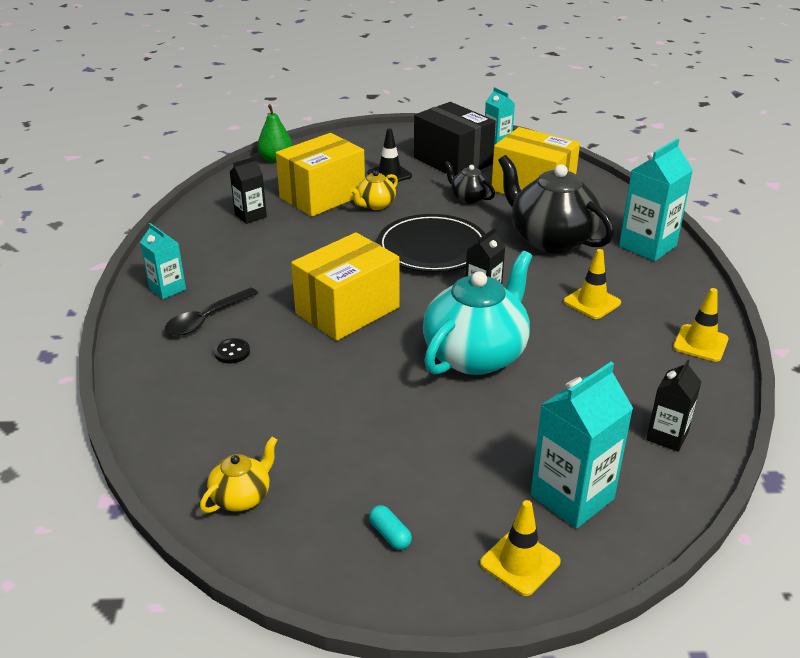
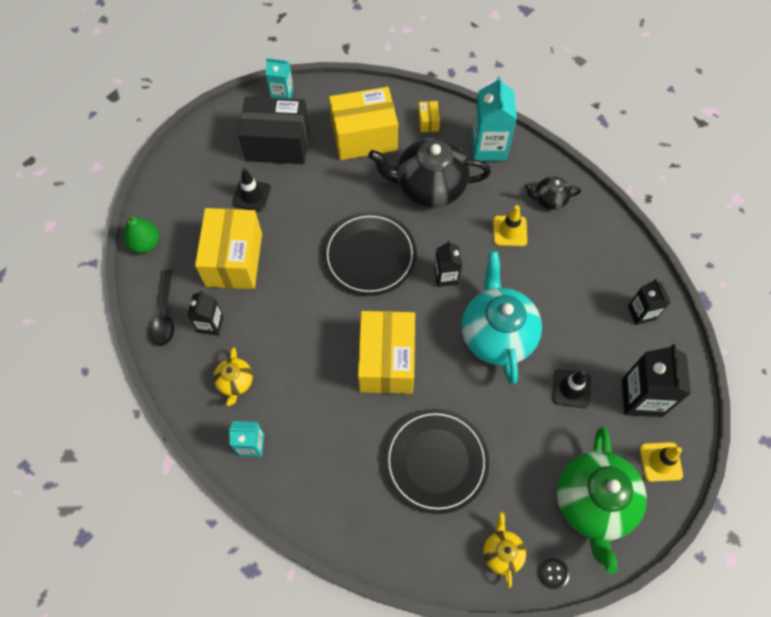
camera: 45 degrees left, 30 degrees up
black spoon [165,287,258,336] -> black spoon moved to [150,270,174,346]
black button [214,338,250,364] -> black button moved to [539,557,570,589]
yellow teapot [350,171,398,210] -> yellow teapot moved to [213,347,253,406]
turquoise capsule [369,505,412,550] -> green teapot [557,427,647,574]
black teapot [444,161,495,204] -> black teapot moved to [525,176,581,210]
turquoise carton [531,362,633,529] -> black carton [622,344,691,417]
yellow traffic cone [673,288,729,362] -> none
none -> black plate [384,409,489,514]
none -> yellow box [418,101,440,132]
none -> black traffic cone [553,370,591,408]

